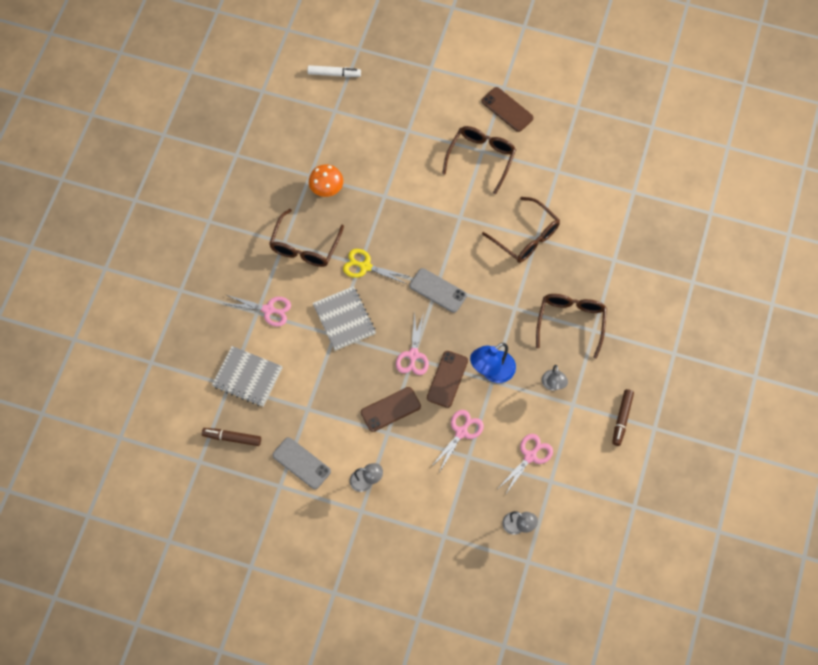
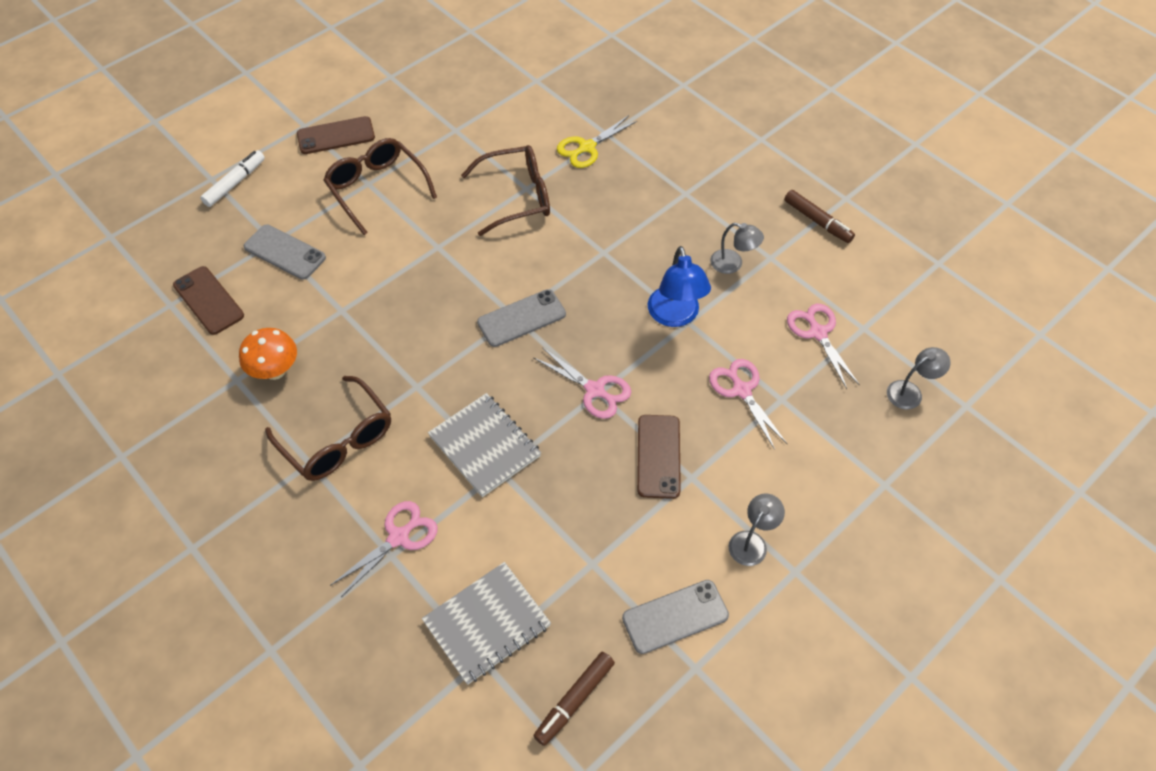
camera: 60 degrees left, 10 degrees down
white marker [307,65,361,77] -> white marker moved to [200,150,265,207]
grey notebook [312,286,376,351] -> grey notebook turned 45 degrees clockwise [428,393,541,497]
yellow scissors [343,249,410,284] -> yellow scissors moved to [557,115,637,168]
brown phone [427,351,468,408] -> brown phone moved to [173,266,244,335]
brown glasses [536,294,607,359] -> none
none -> grey phone [244,225,326,280]

